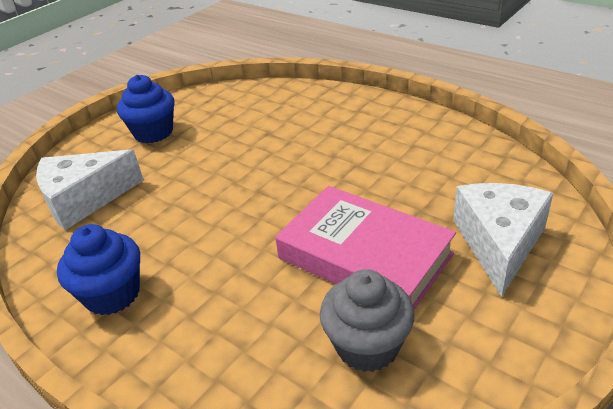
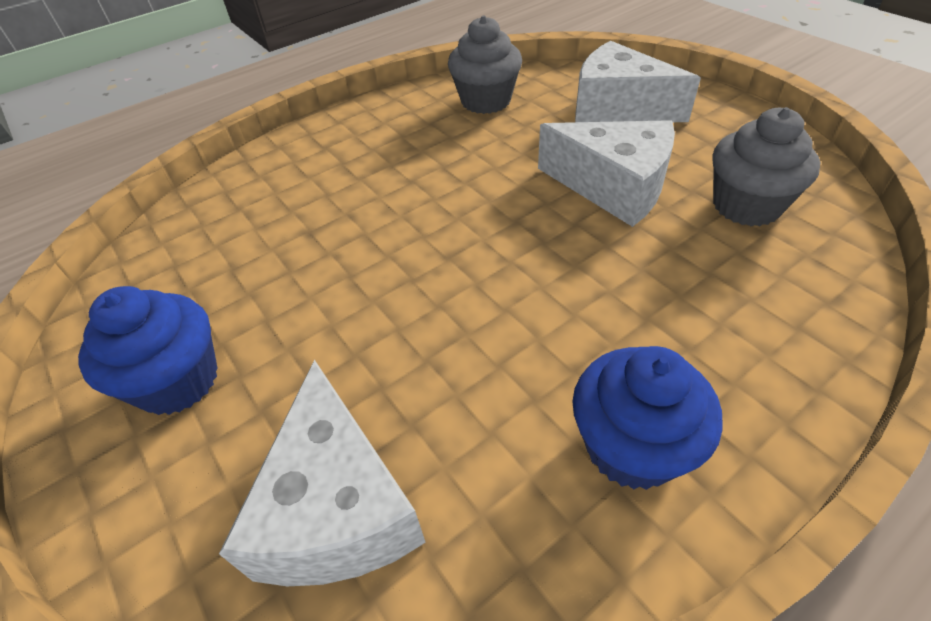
camera: 75 degrees left, 10 degrees up
pink book [275,186,456,310] -> white cheese [538,120,675,227]
none -> grey cupcake [448,15,522,114]

